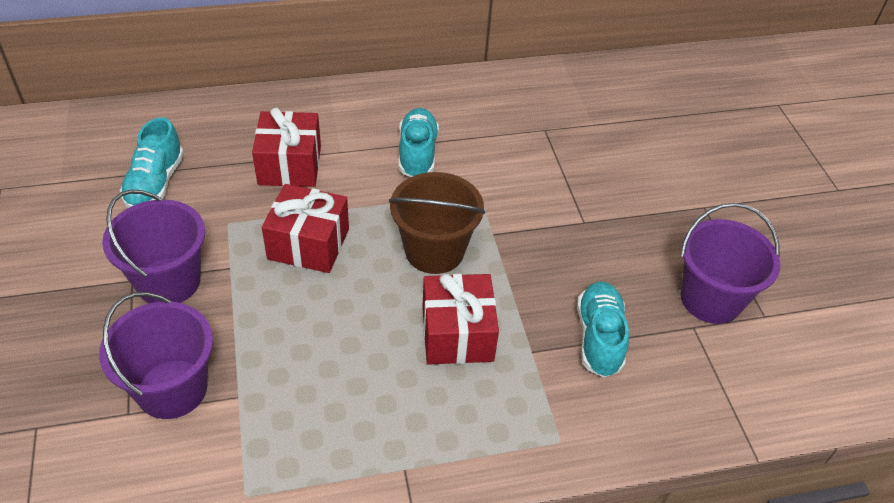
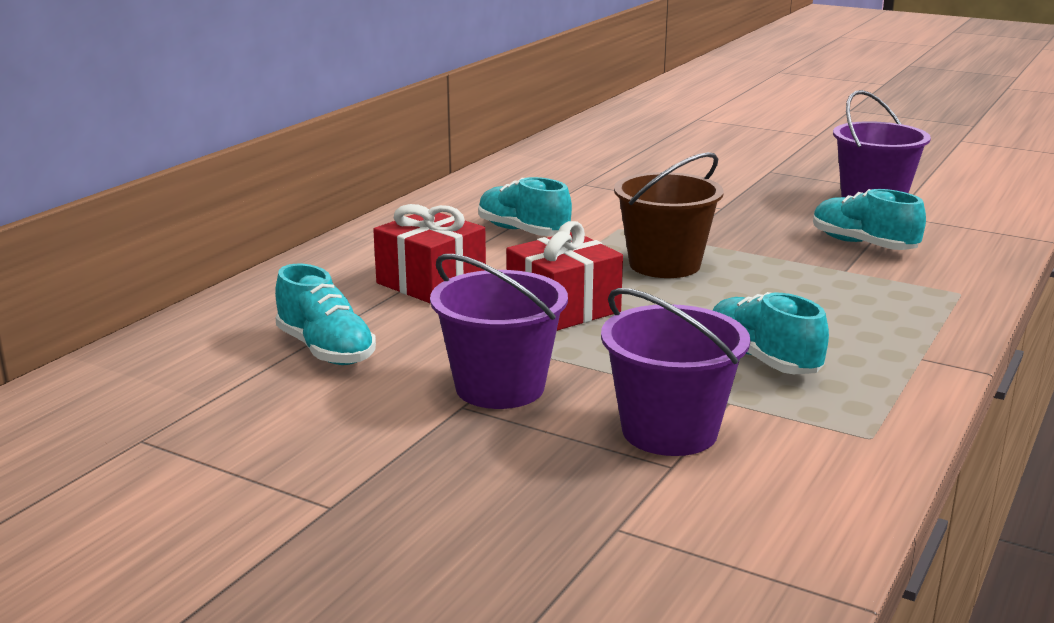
camera: 45 degrees left, 25 degrees down
red gift [422,273,499,365] -> none
none -> turquoise shoe [713,292,829,374]

